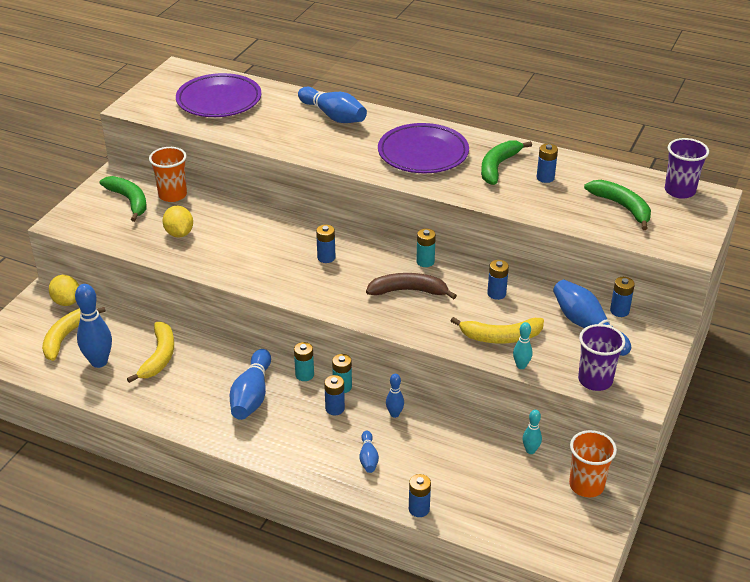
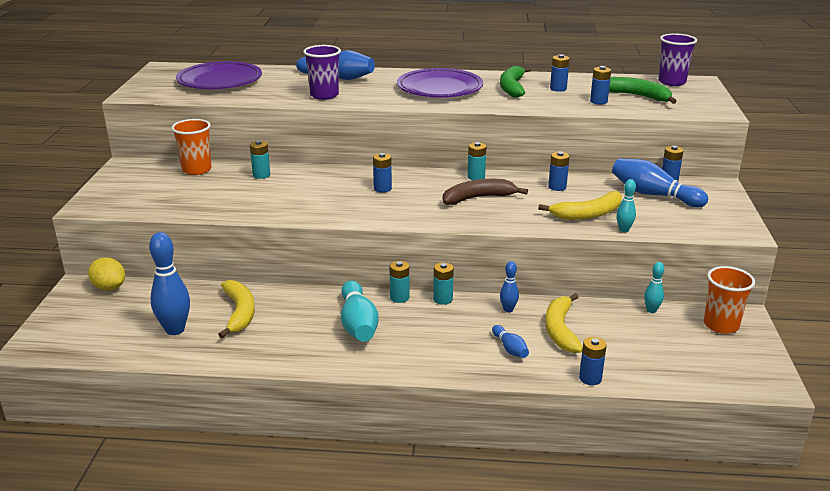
camera: 20 degrees left, 10 degrees down
yellow banana [42,307,106,361] -> yellow banana moved to [545,293,583,353]
green banana [100,176,147,222] -> none
yellow lemon [162,206,193,238] -> none
blue bowling pin [229,349,271,420] -> turquoise bowling pin [341,280,379,342]
blue battery [324,375,345,415] -> blue battery moved to [590,66,611,105]
purple cup [578,324,625,391] -> purple cup moved to [303,45,341,100]
none -> turquoise battery [250,140,270,179]

